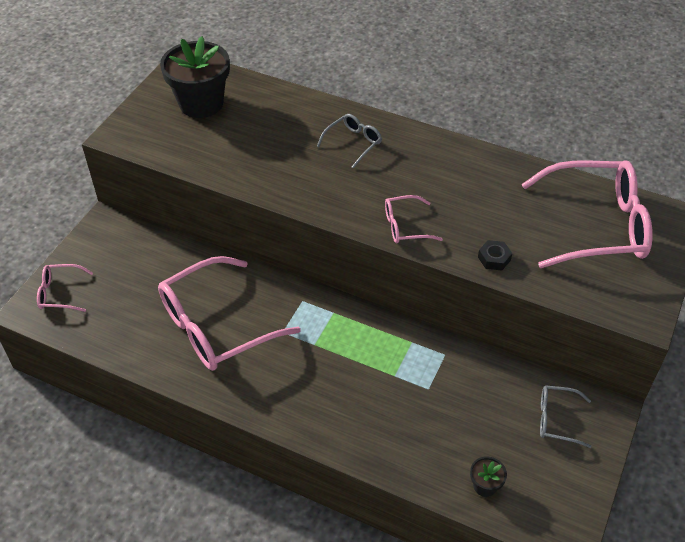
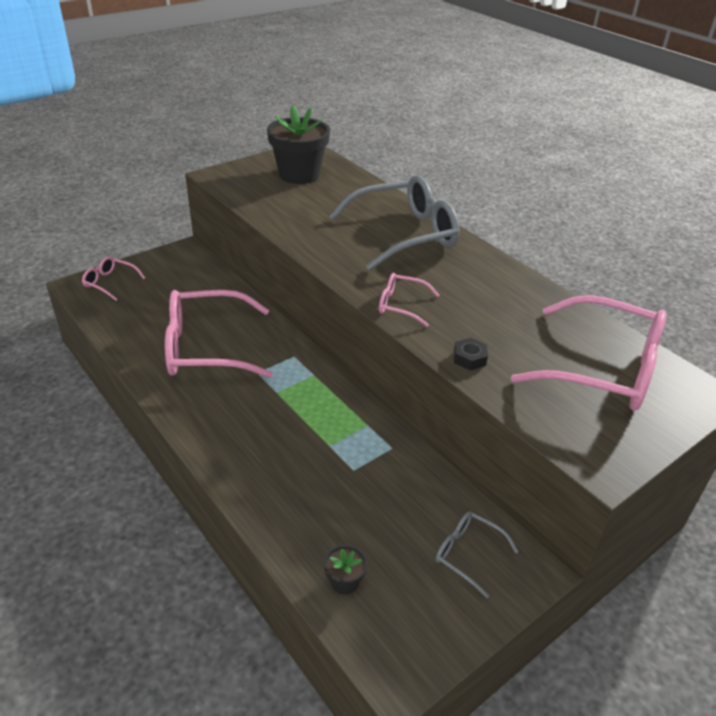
camera: 25 degrees right, 10 degrees down
grey glasses [317,114,382,169] -> grey glasses [329,175,459,271], size x2.15

